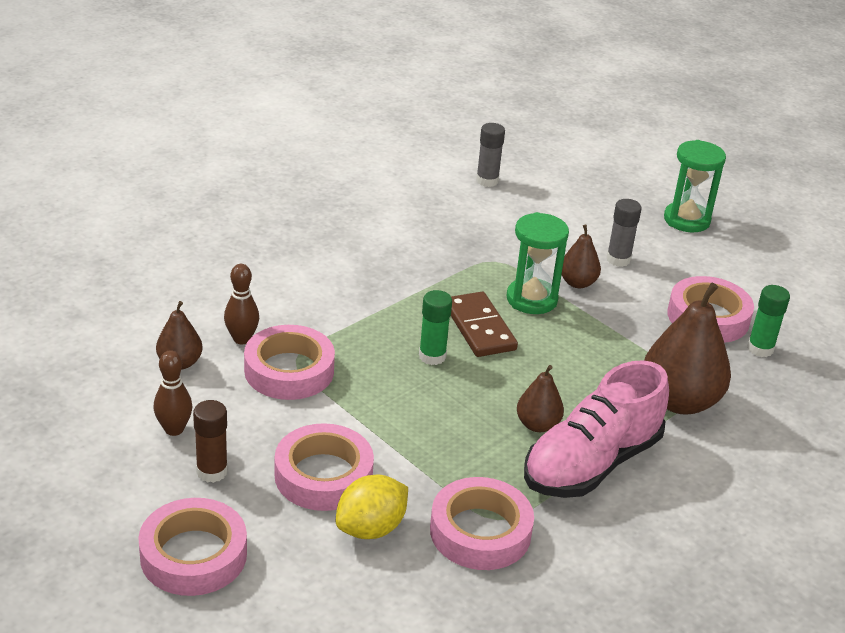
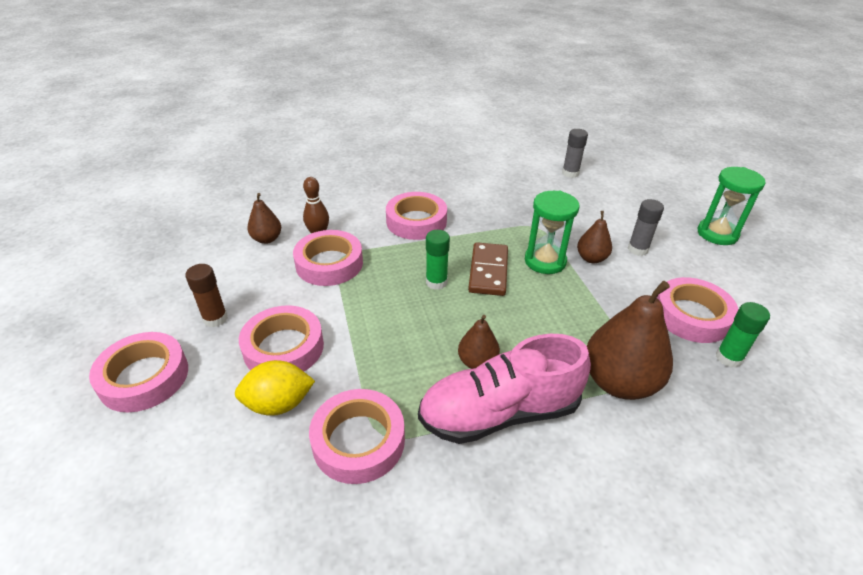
camera: 30 degrees right, 5 degrees up
brown bowling pin [154,350,193,436] -> none
none -> pink tape [386,192,447,240]

